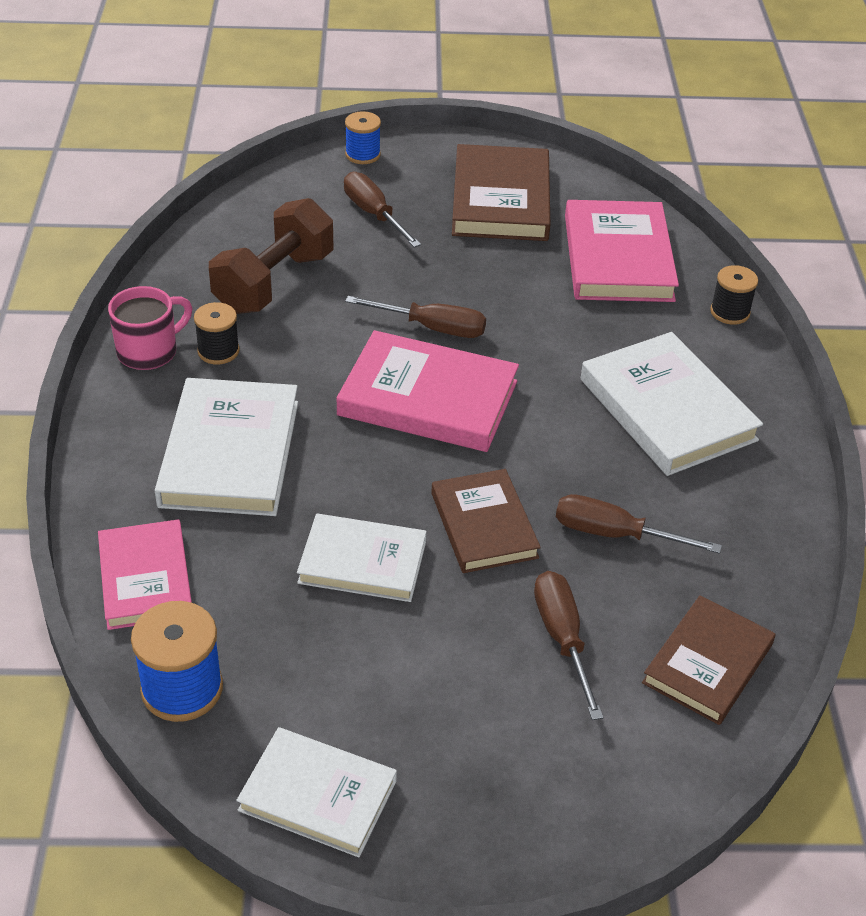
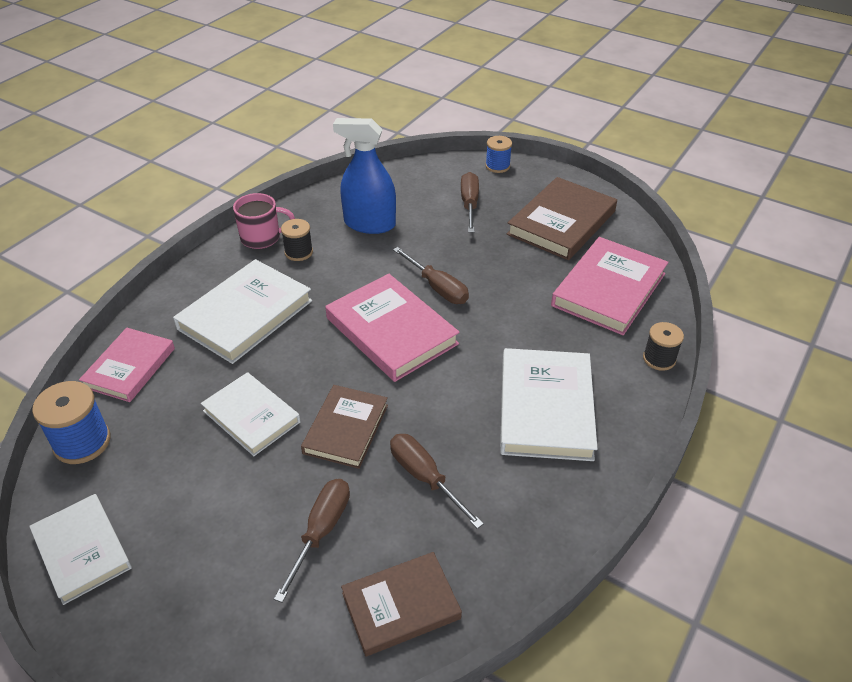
camera: 35 degrees right, 0 degrees up
brown dumbbell [209,198,334,314] -> blue spray bottle [333,118,396,234]

